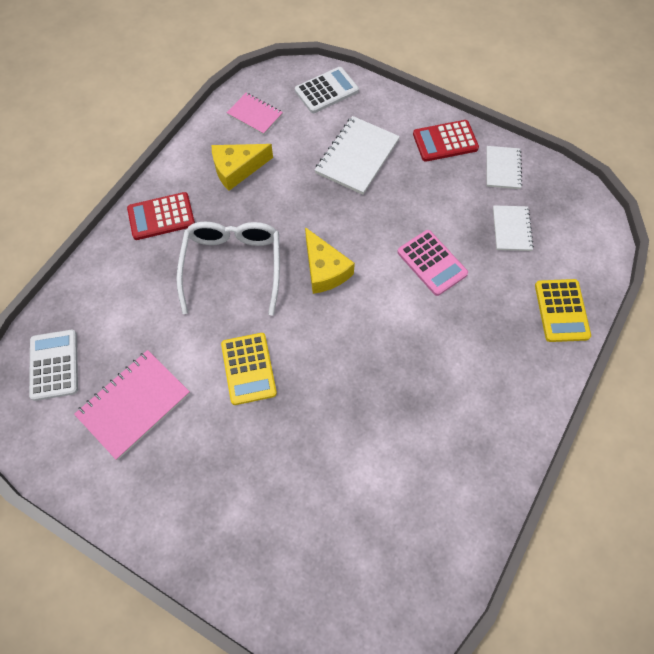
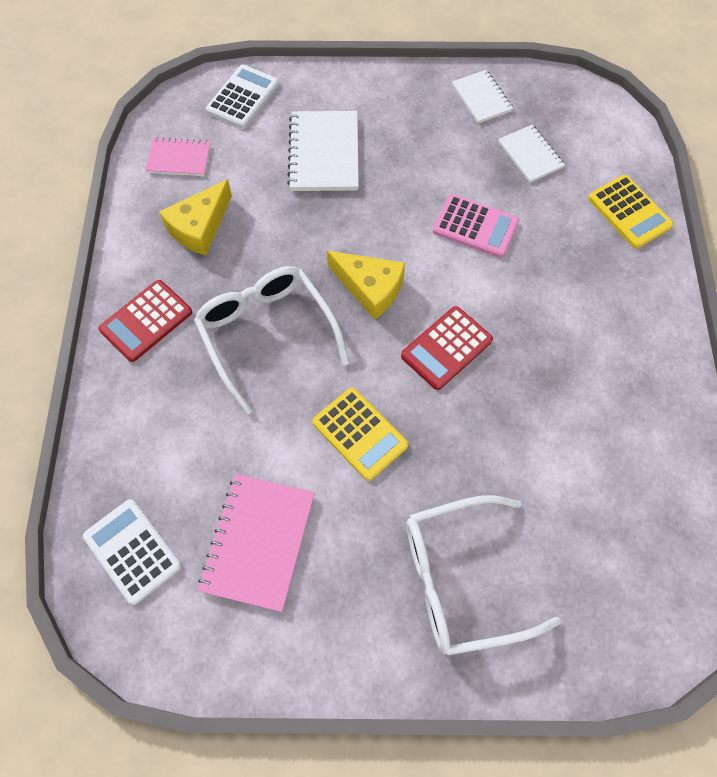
camera: 30 degrees left, 0 degrees up
red calculator [413,120,479,162] -> red calculator moved to [401,306,493,390]
none -> white glasses [406,495,561,655]

